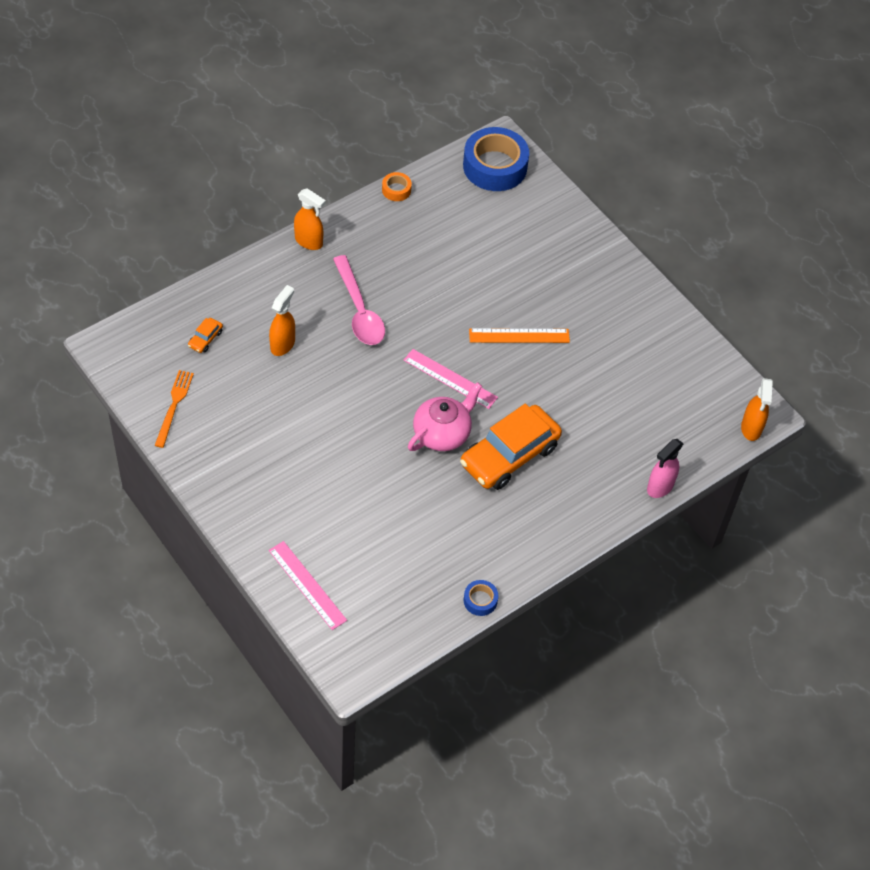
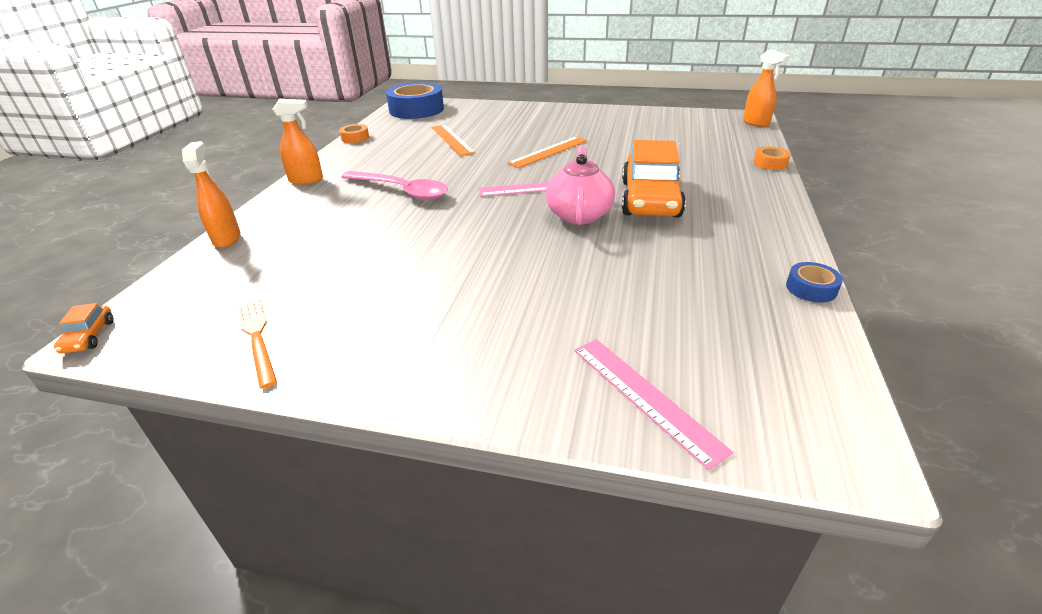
camera: 35 degrees left, 20 degrees down
orange car [188,318,223,353] -> orange car moved to [54,303,114,353]
orange spray bottle [269,285,295,356] -> orange spray bottle moved to [182,141,240,248]
pink ruler [269,541,347,630] -> pink ruler turned 45 degrees clockwise [574,339,734,470]
pink spray bottle [647,439,684,498] -> orange tape [753,147,791,170]
none -> orange ruler [432,125,475,156]

